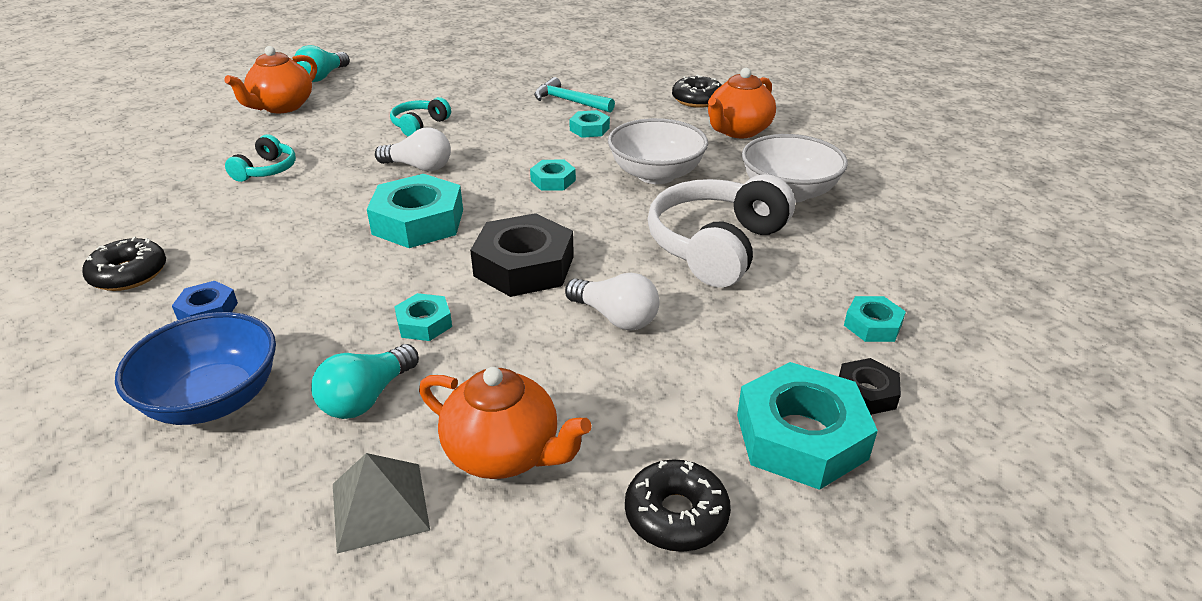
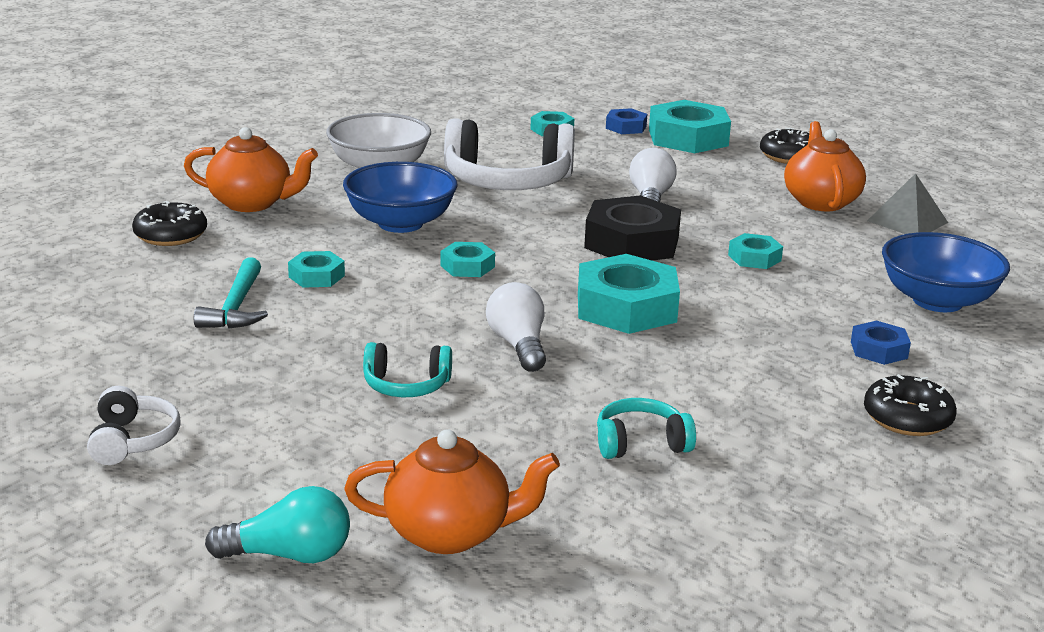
camera: 120 degrees left, 10 degrees down
turquoise light bulb [311,344,419,419] -> none
white bowl [608,118,708,184] -> blue bowl [343,162,457,233]
black nut [839,358,901,415] -> blue nut [606,108,647,134]
none -> white headphones [87,386,181,465]

